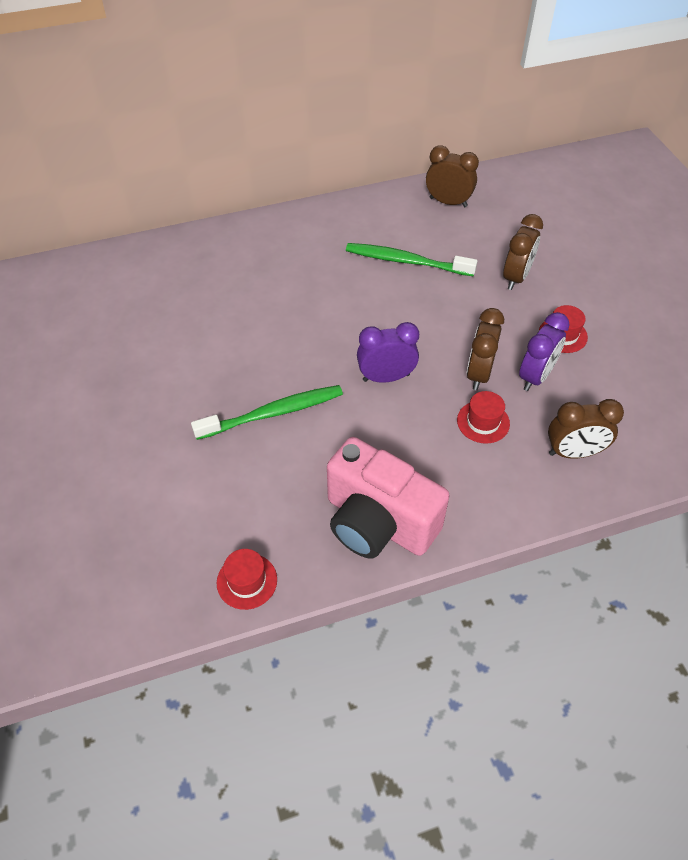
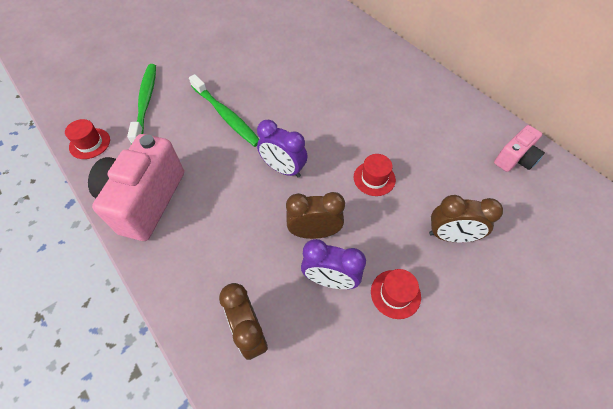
camera: 70 degrees right, 5 degrees up
green toothbrush [346,243,477,276] -> green toothbrush moved to [127,64,156,144]
purple clock [357,322,419,383] -> purple clock turned 150 degrees clockwise [257,120,308,178]
brown clock [426,145,479,207] -> pink camera [494,125,545,172]
red hat [457,391,510,444] -> red hat moved to [354,154,396,196]

